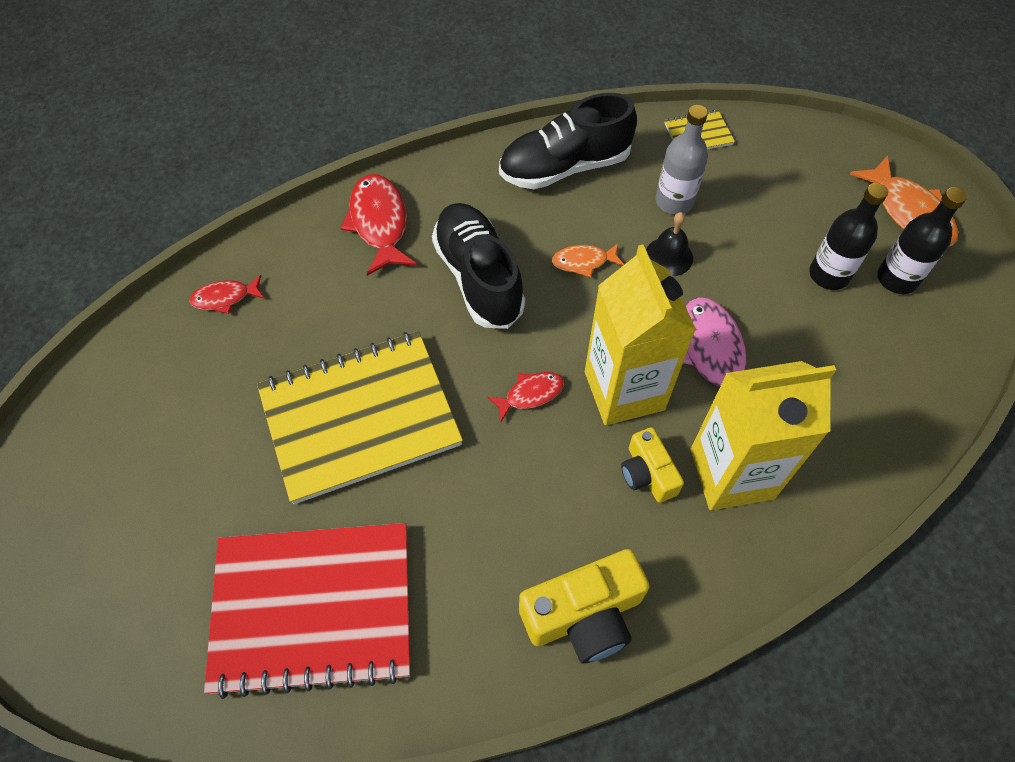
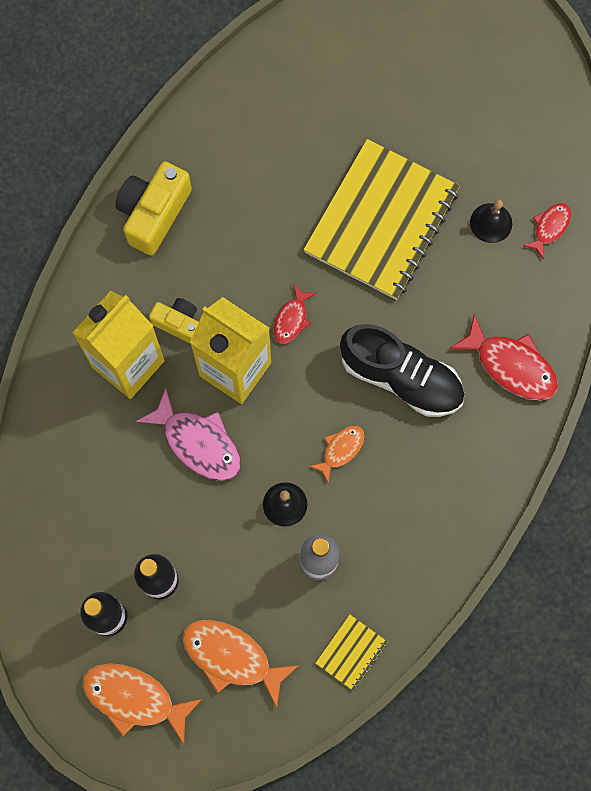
camera: 140 degrees right, 15 degrees up
red notebook [204,523,410,699] -> none
black shoe [499,93,637,189] -> none
none -> orange fish [182,620,299,707]
none -> black bell [470,199,512,243]

